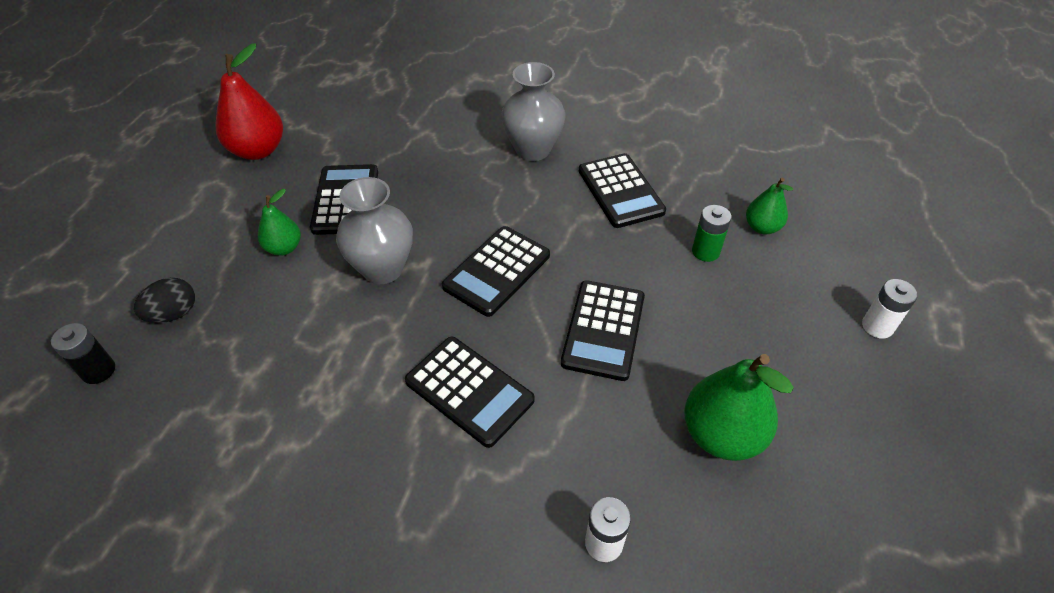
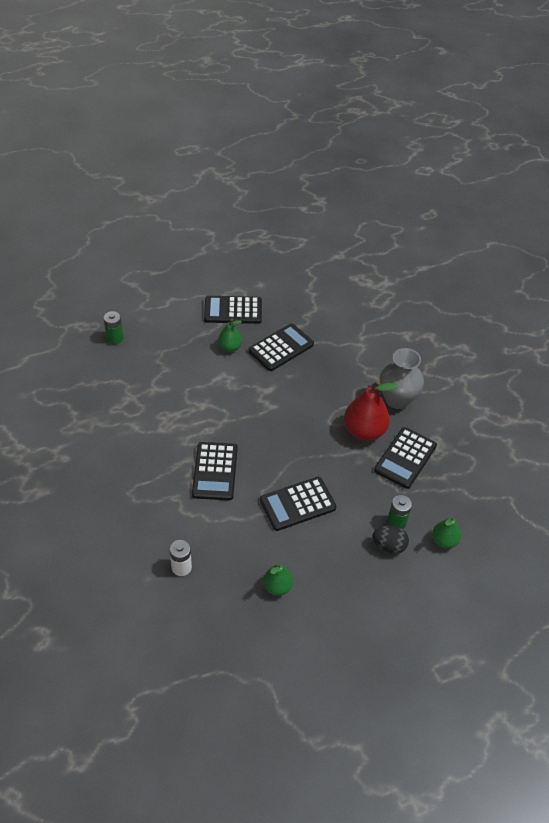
camera: 50 degrees right, 0 degrees up
black battery [51,323,115,384] -> green battery [103,311,123,344]
black egg [134,278,195,323] -> black egg moved to [372,525,409,554]
red pear [216,43,283,160] -> red pear moved to [344,381,398,441]
grey vase [336,177,413,284] -> none
black calculator [442,226,550,317] -> black calculator moved to [204,296,262,324]
green pear [684,354,793,461] -> green pear [263,563,293,596], size x0.57
white battery [862,279,918,339] -> none

